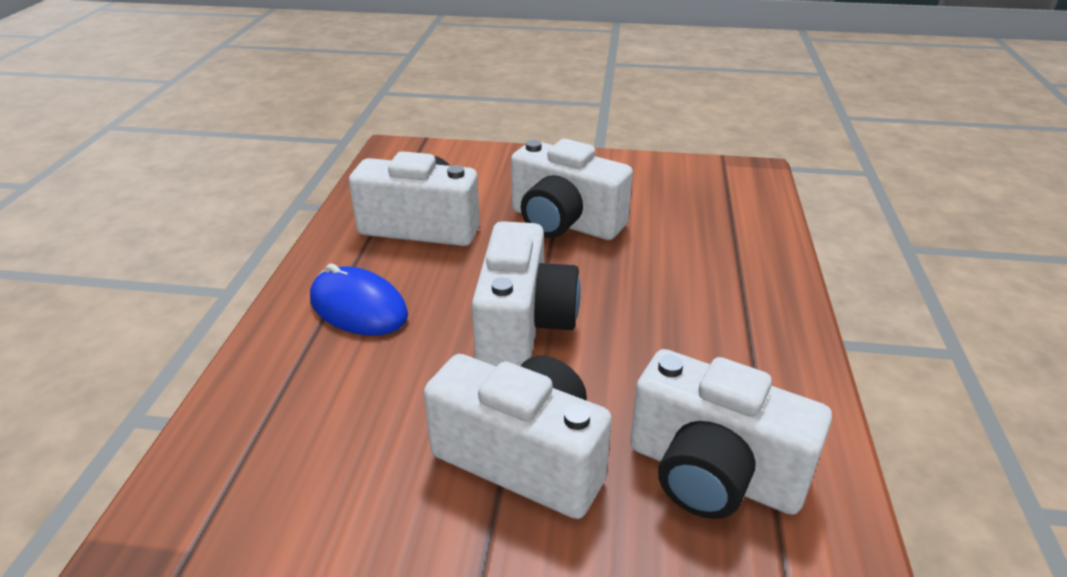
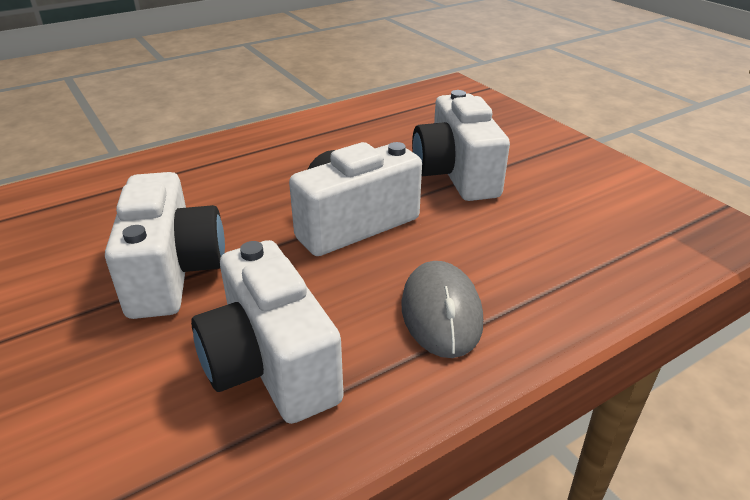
camera: 130 degrees left, 0 degrees up
blue mouse [310,263,408,336] -> grey mouse [401,261,483,358]
white camera [630,349,832,519] -> none

